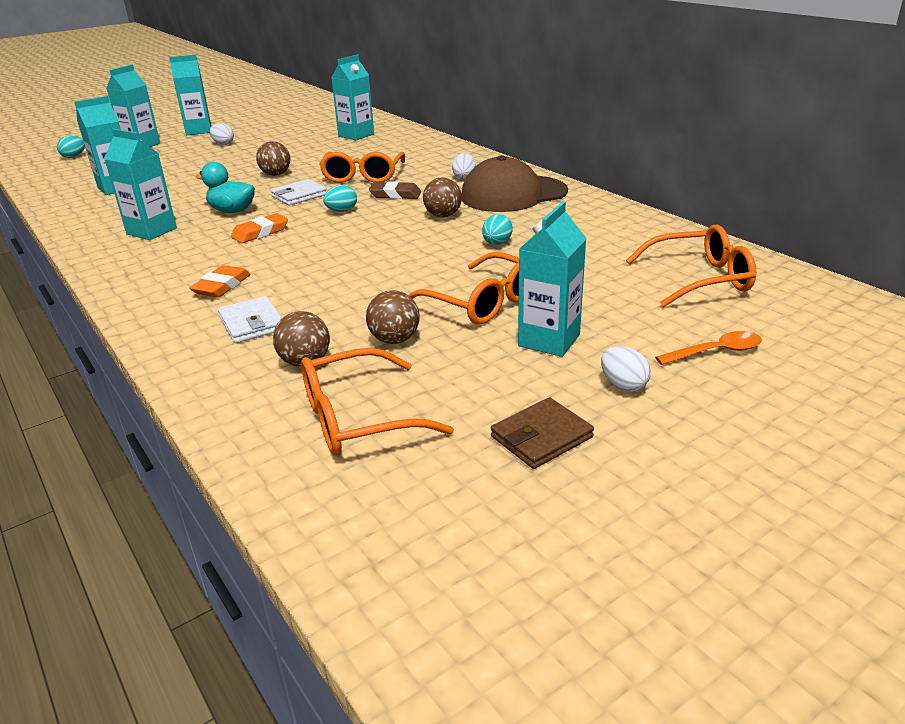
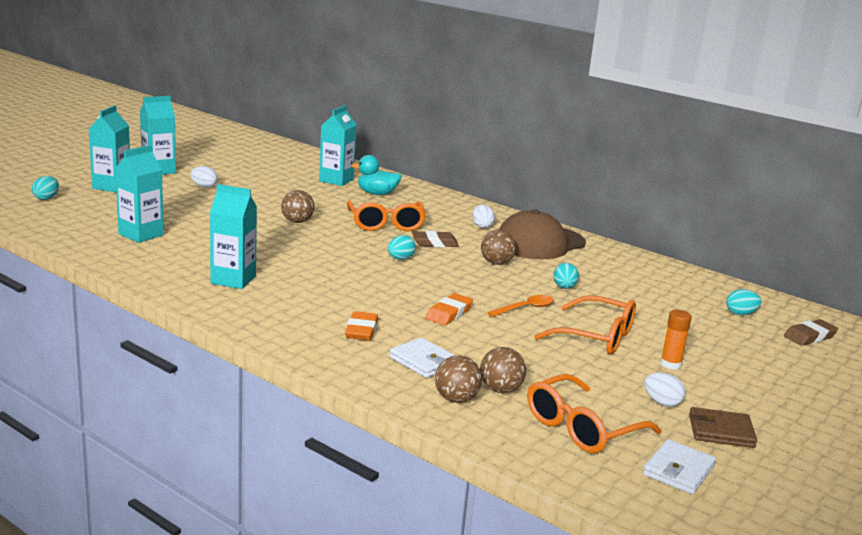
camera: 20 degrees left, 10 degrees down
turquoise duck [195,162,255,213] -> turquoise duck moved to [351,155,402,195]
orange eraser [231,213,288,243] -> orange eraser moved to [426,293,473,325]
white wallet [270,179,327,206] -> white wallet moved to [643,439,716,494]
brown ball [366,290,420,344] -> brown ball moved to [435,355,482,403]
brown wallet [491,397,594,469] -> brown wallet turned 60 degrees clockwise [689,407,757,448]
turquoise carton [518,201,587,357] -> orange glue stick [660,310,692,370]
white egg [601,346,651,392] -> white egg moved to [644,372,685,407]
orange glasses [626,225,756,307] -> turquoise egg [726,289,761,315]
orange spoon [655,331,762,365] -> orange spoon moved to [487,295,554,317]
none -> brown eraser [784,319,838,346]

